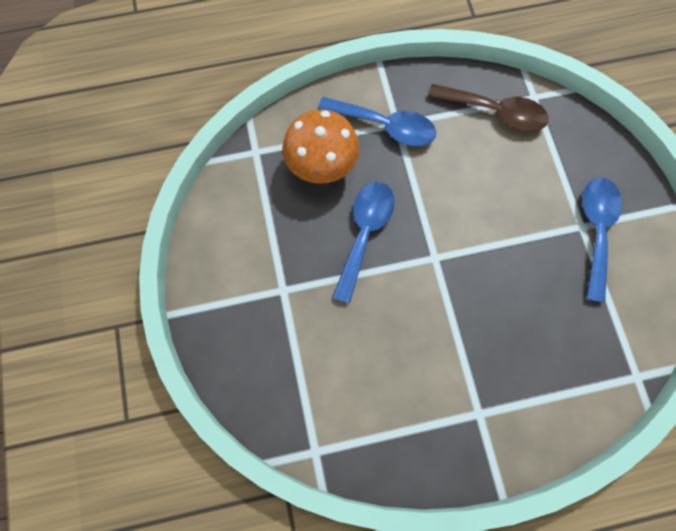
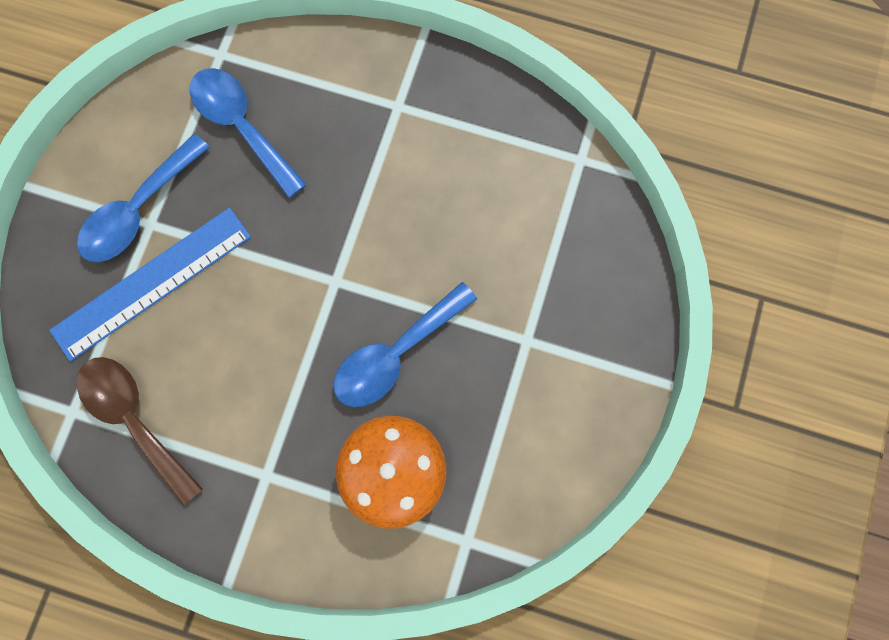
camera: 150 degrees left, 5 degrees up
blue spoon [317,97,436,146] -> blue spoon moved to [190,68,307,198]
none -> blue ruler [49,208,251,361]

